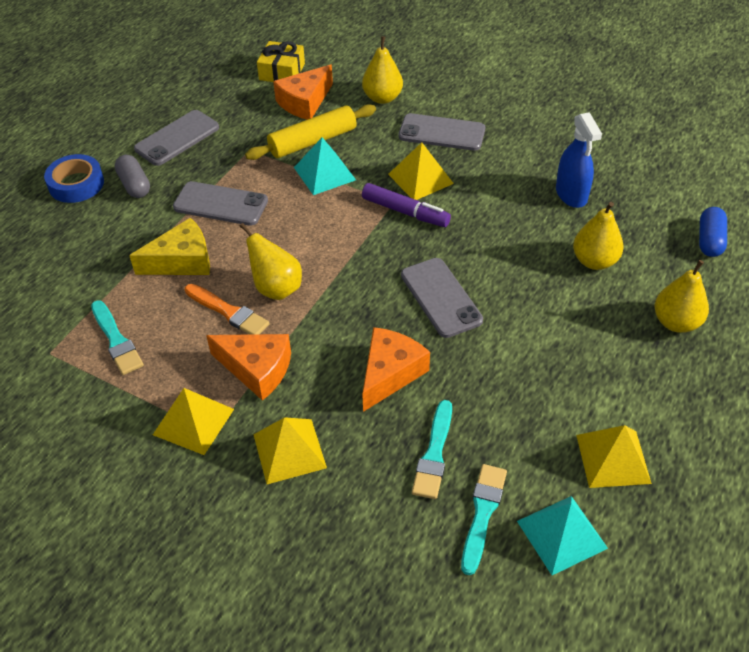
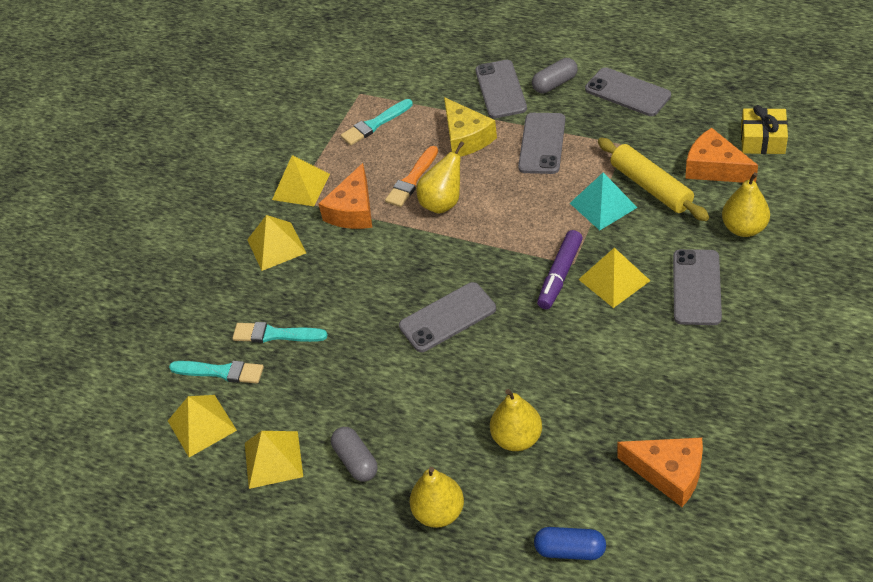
camera: 90 degrees right, 0 degrees up
blue tape [44,154,104,203] -> none
orange cheese [362,327,430,412] -> orange cheese moved to [617,437,703,507]
turquoise pyramid [517,496,608,575] -> yellow pyramid [168,395,237,457]
blue spray bottle [556,112,602,208] -> none
none -> grey capsule [331,427,378,482]
none -> grey phone [475,60,527,118]

